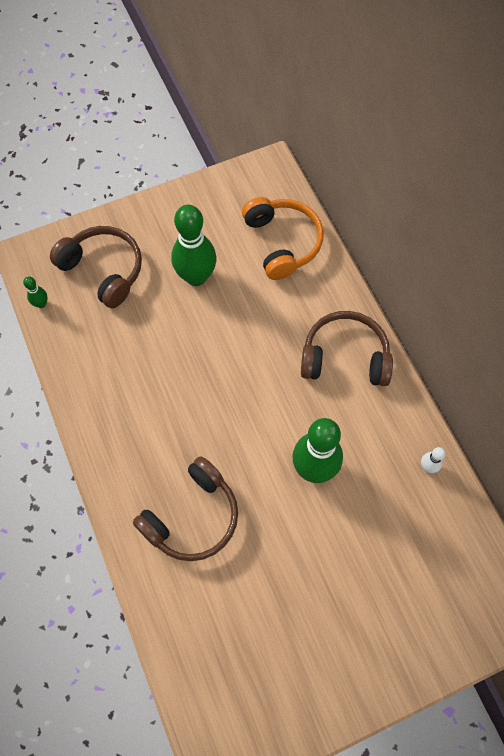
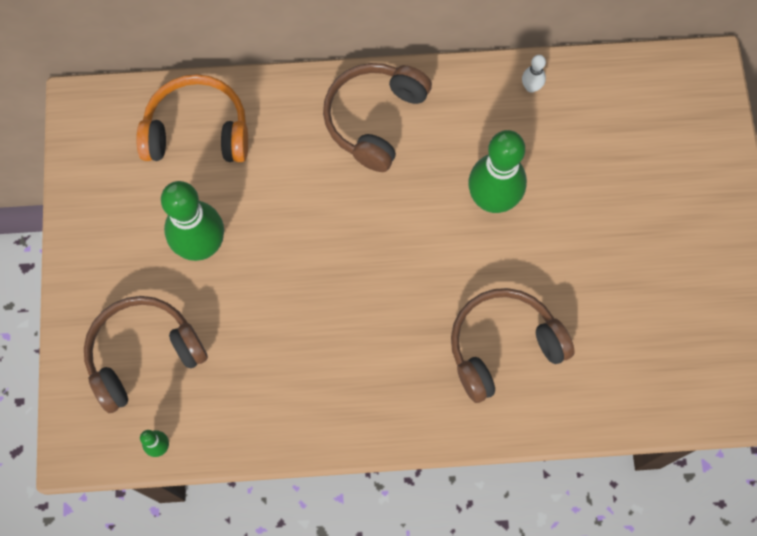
camera: 70 degrees left, 5 degrees up
brown headphones [133,456,238,561] -> brown headphones turned 90 degrees counterclockwise [451,288,575,403]

